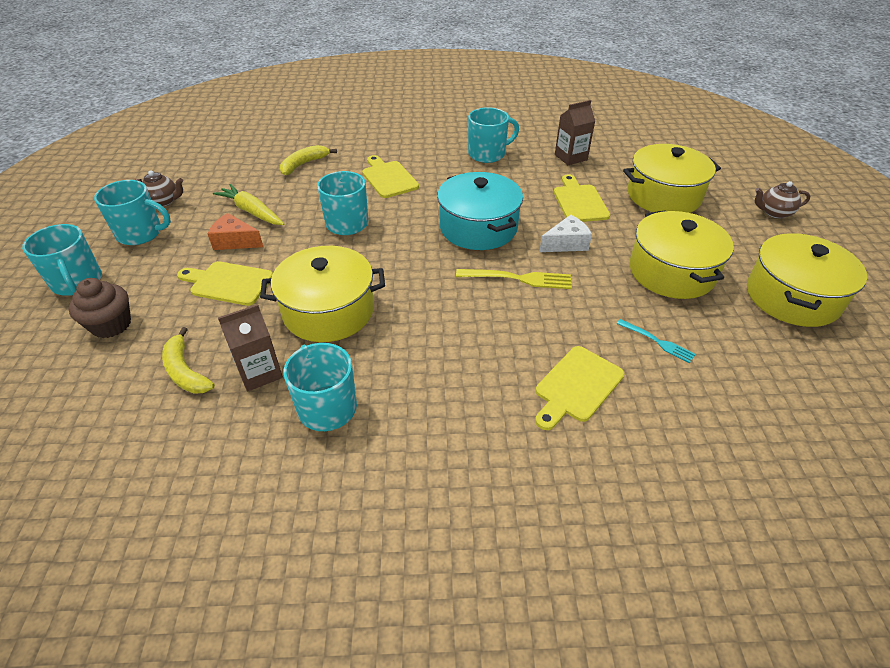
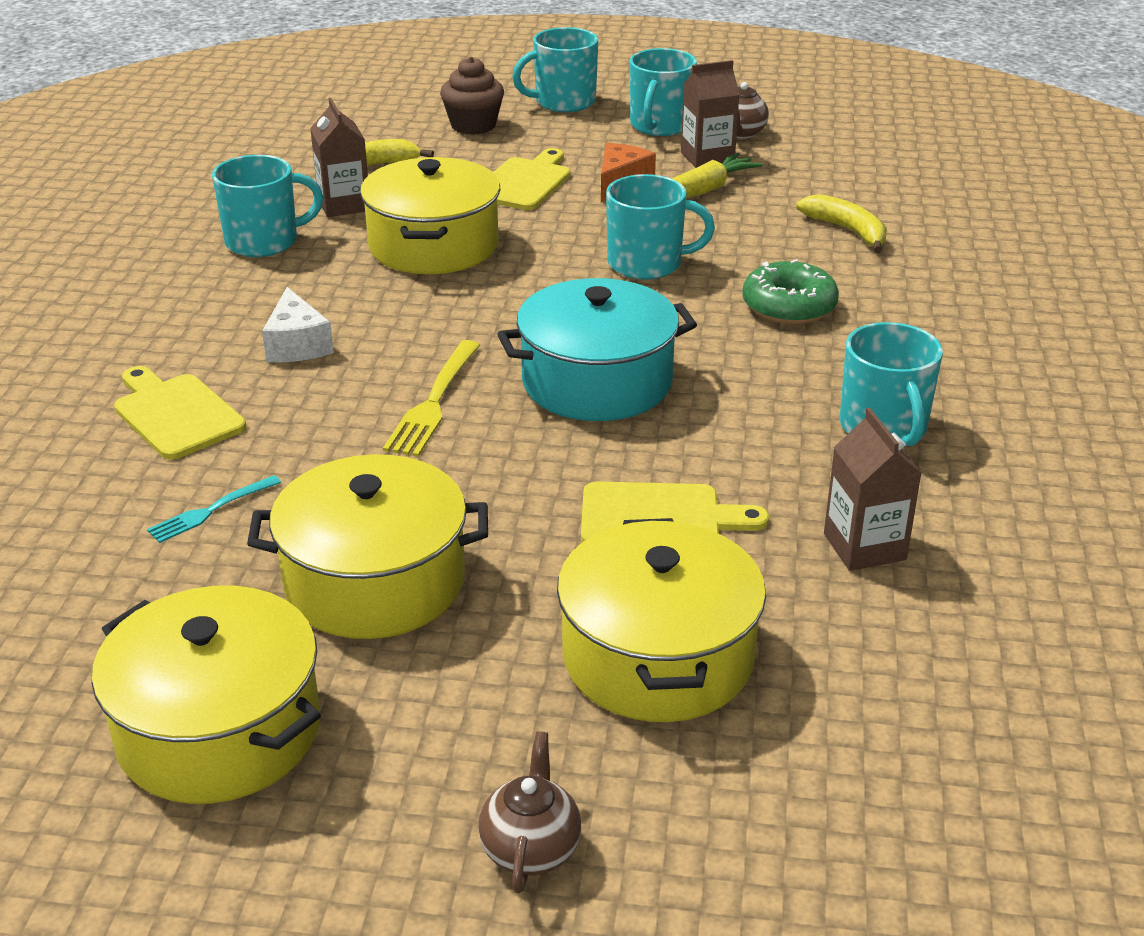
camera: 100 degrees right, 10 degrees down
yellow cutting board [362,155,419,198] -> green donut [742,259,839,324]
white cheese [539,215,592,252] -> white cheese moved to [262,287,334,362]
none -> brown carton [681,60,740,168]

